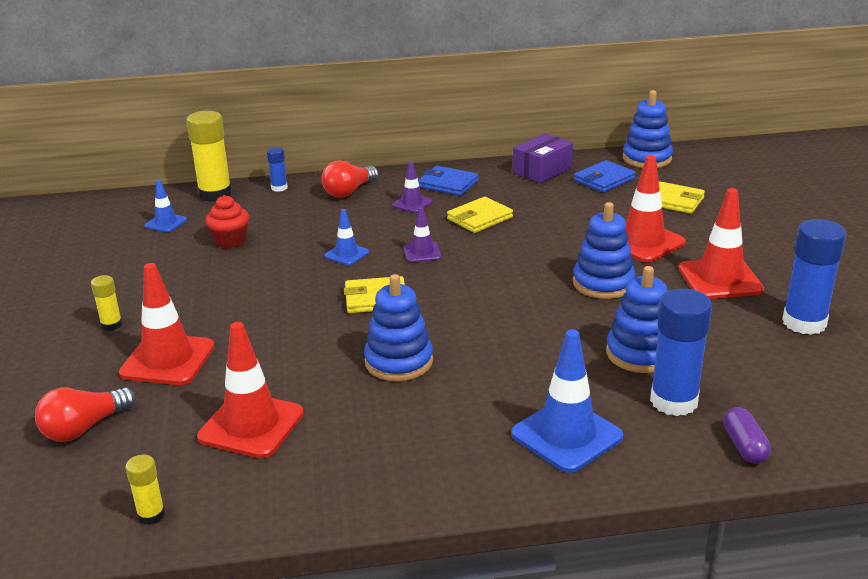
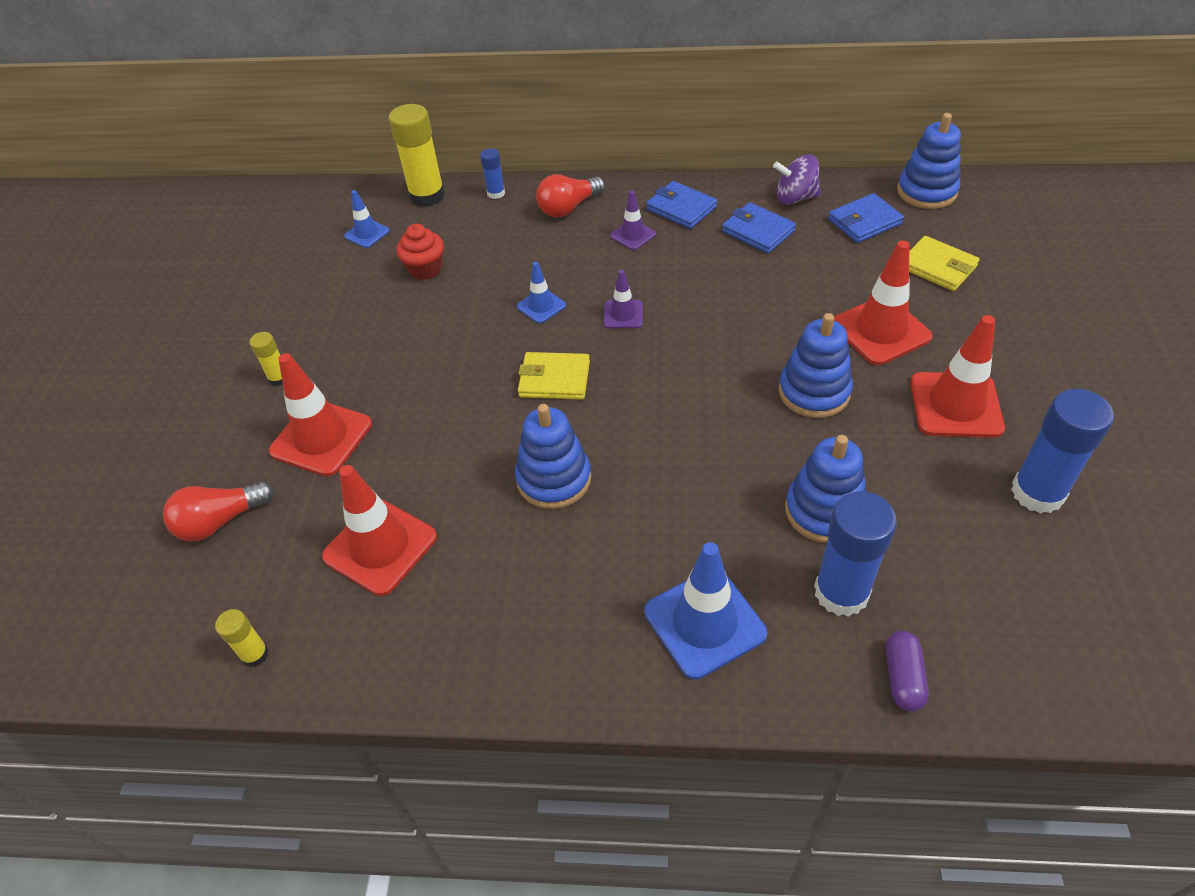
camera: 15 degrees right, 20 degrees up
yellow wallet [447,197,513,233] -> none
purple box [513,133,573,183] -> purple spinning top [773,154,821,205]
none -> blue wallet [722,202,796,253]

